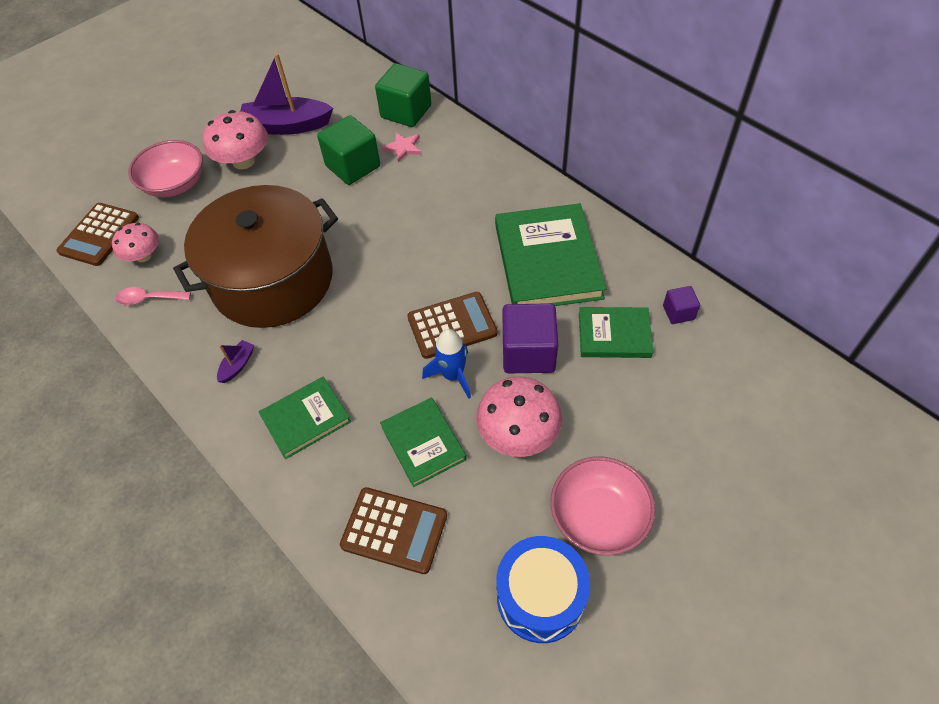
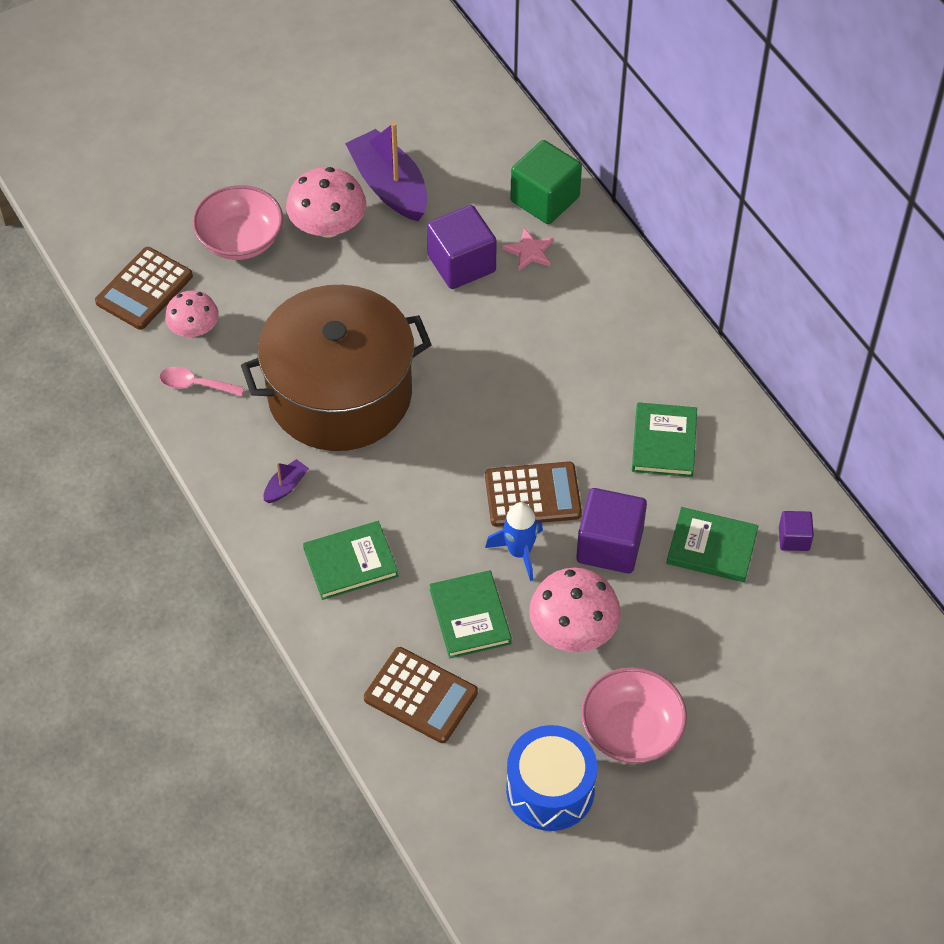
camera: 10 degrees right, 0 degrees up
purple boat [240,53,333,135] -> purple boat turned 45 degrees clockwise [345,122,428,221]
green cube [317,115,380,185] -> purple cube [427,205,497,289]
green book [495,203,607,306] -> green book [632,402,697,477], size x0.57

